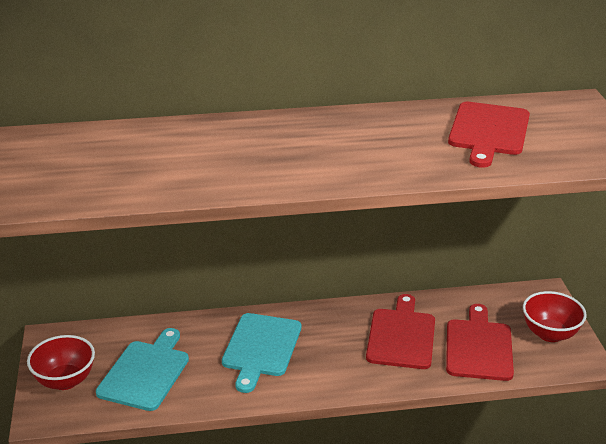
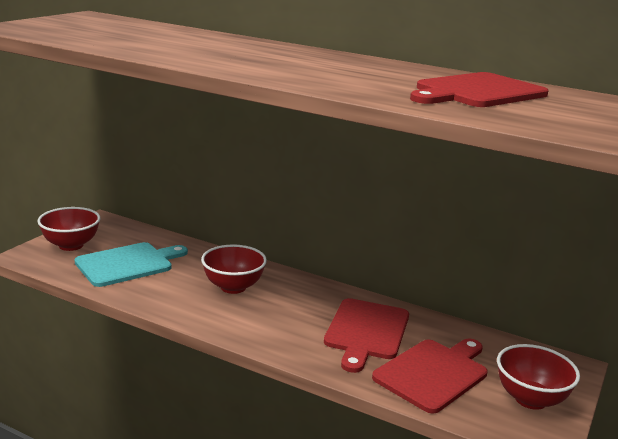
camera: 35 degrees right, 10 degrees down
turquoise cutting board [222,313,301,393] -> red bowl [201,244,267,294]
red cutting board [366,294,435,369] -> red cutting board turned 150 degrees clockwise [324,298,409,373]

